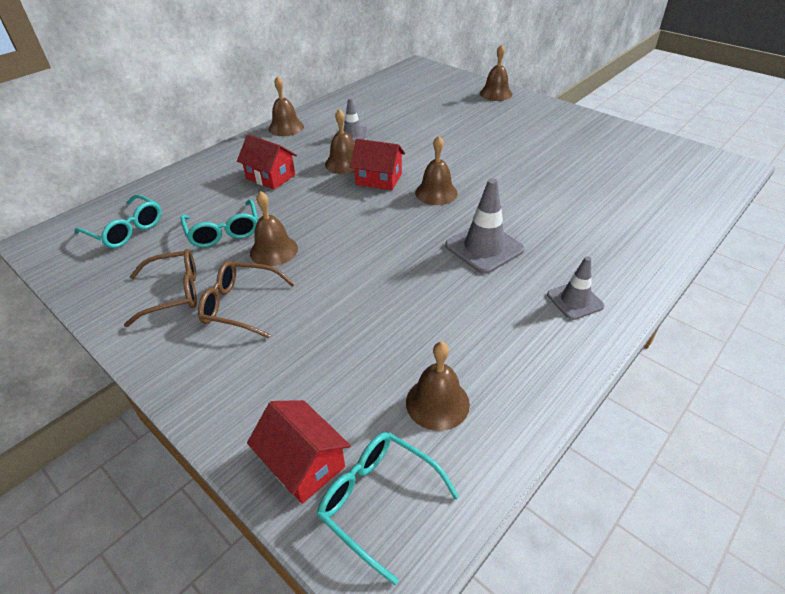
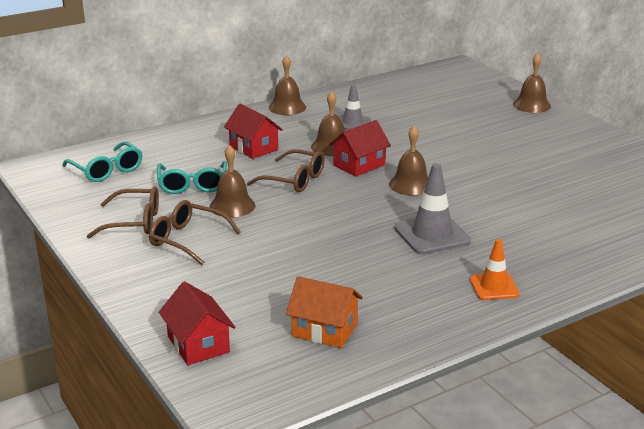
camera: 15 degrees right, 15 degrees down
turquoise glasses [317,432,459,585] -> none
red house [350,139,405,190] -> red house turned 75 degrees counterclockwise [329,120,391,177]
brown bell [406,342,470,431] -> orange house [286,276,363,348]
grey traffic cone [547,256,605,320] -> orange traffic cone [470,239,520,300]
none -> brown glasses [247,149,325,192]

